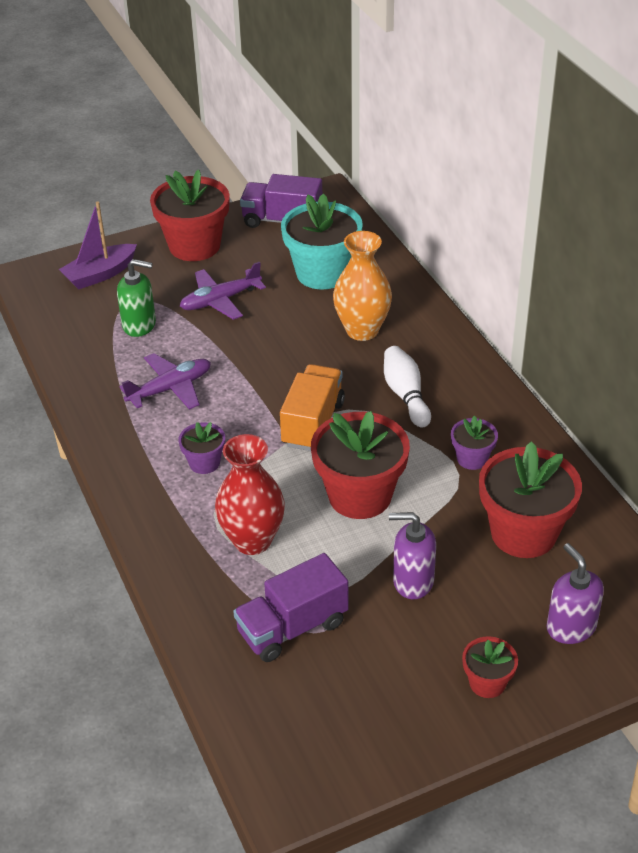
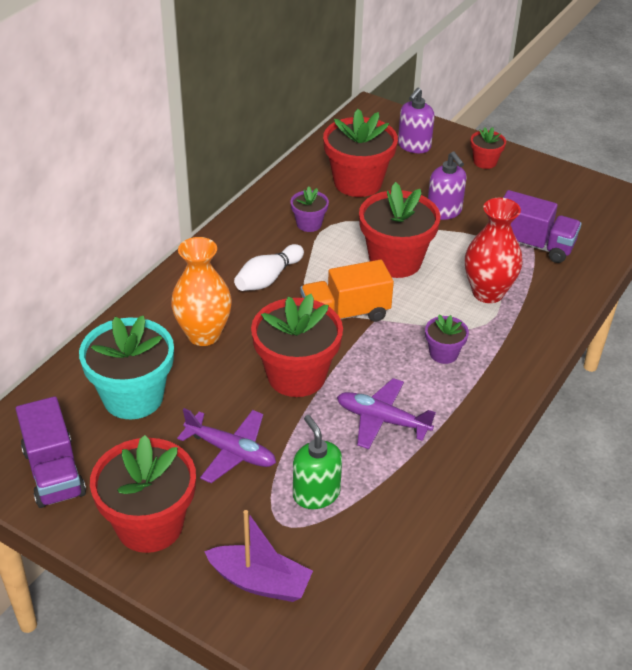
camera: 125 degrees left, 0 degrees up
none -> red flower pot [251,294,343,397]

